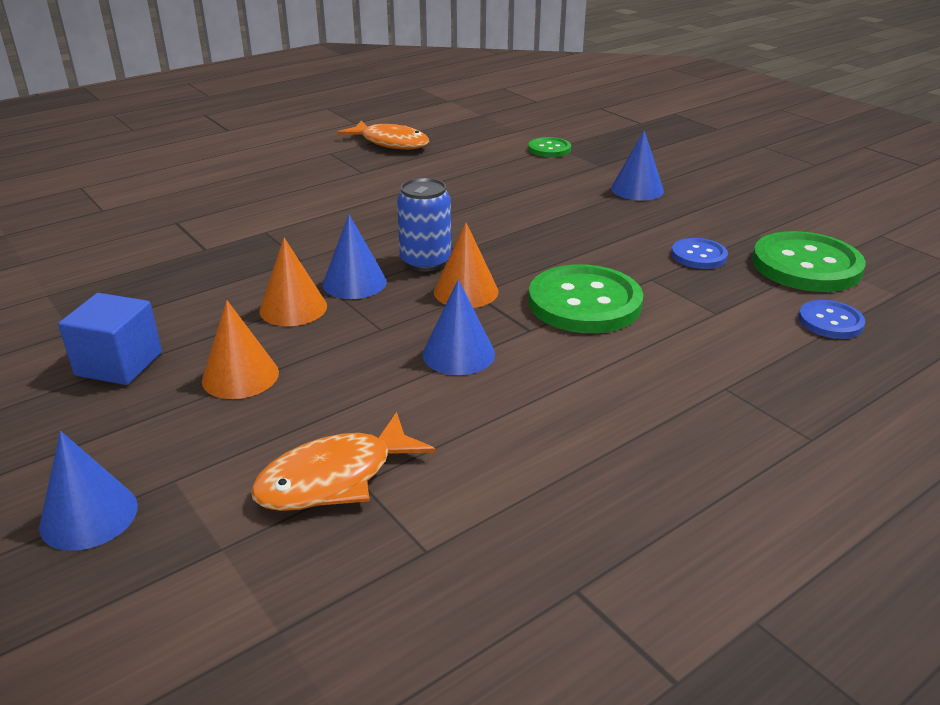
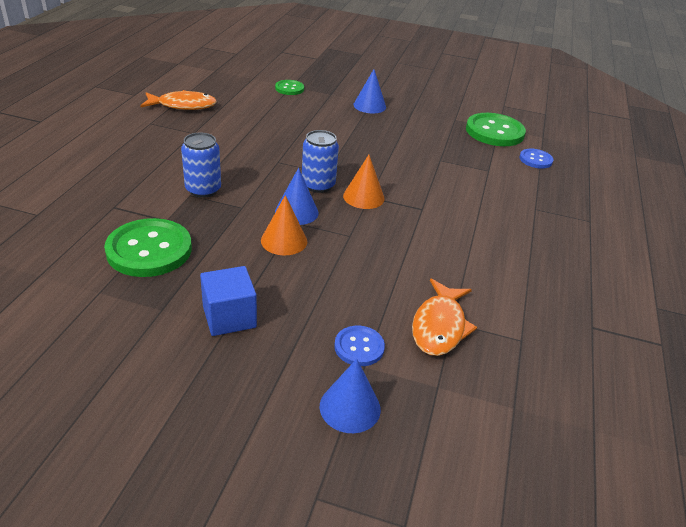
camera: 40 degrees left, 5 degrees up
orange cone [202,300,279,399] -> none
blue cone [422,280,495,375] -> none
green button [528,264,643,333] -> green button moved to [104,218,192,277]
blue button [671,238,728,269] -> blue button moved to [334,326,385,366]
none -> blue can [181,133,221,198]

